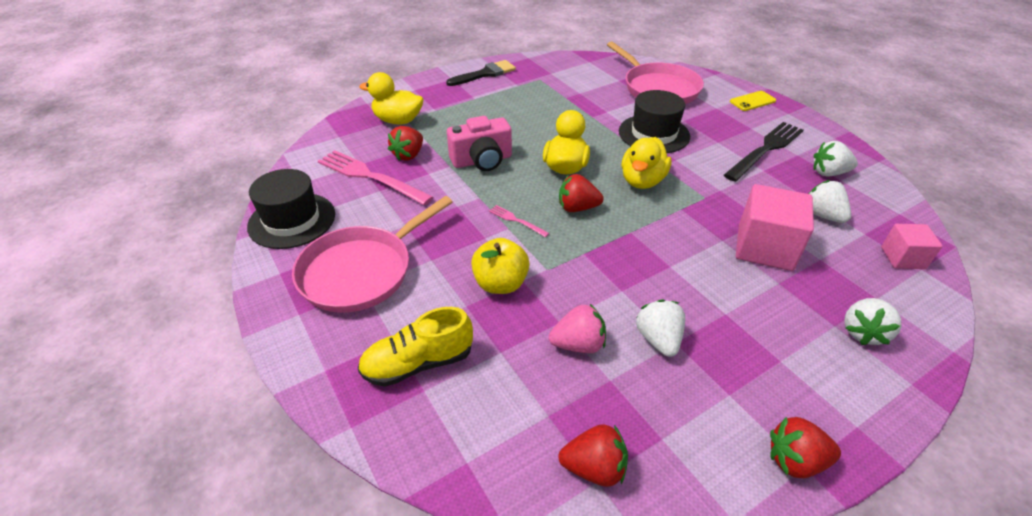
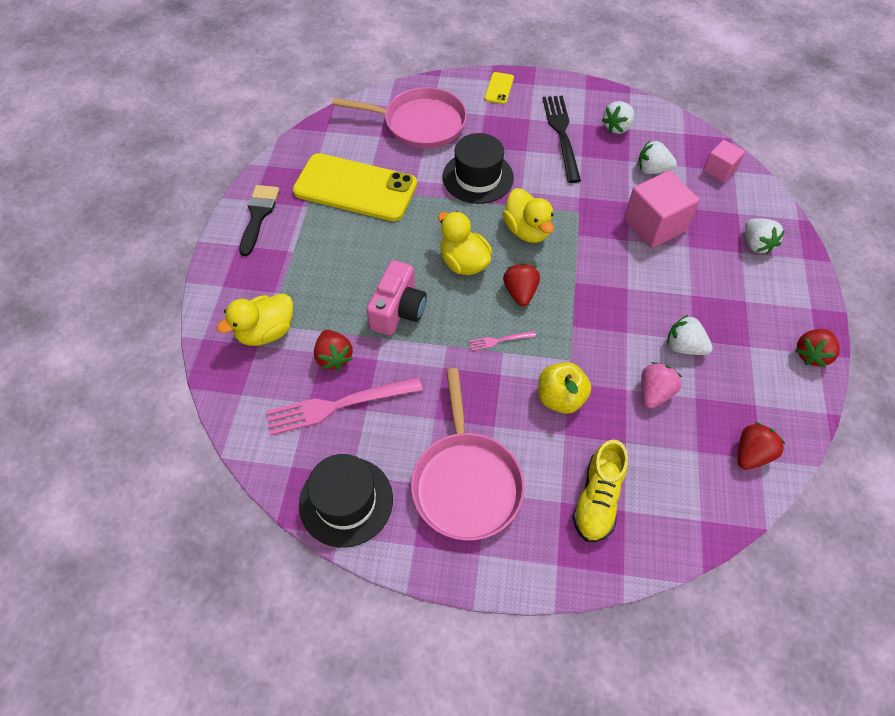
camera: 50 degrees left, 15 degrees up
red strawberry [559,174,604,212] -> red strawberry turned 135 degrees clockwise [503,263,540,306]
none -> yellow phone [293,153,417,221]

